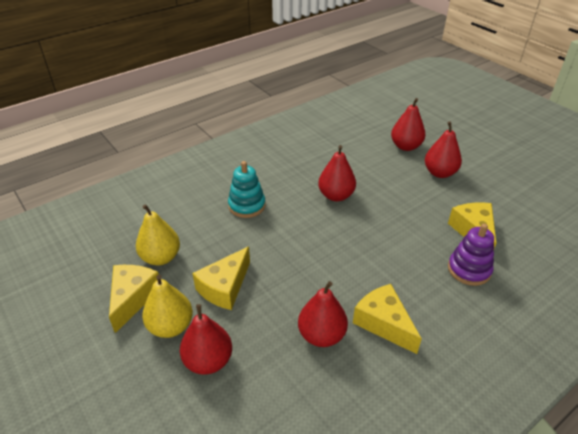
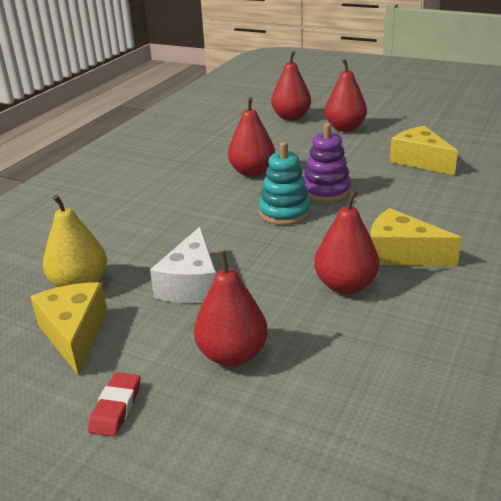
camera: 25 degrees left, 10 degrees down
yellow pear [142,275,193,338] -> none
yellow cheese [192,246,250,310] -> white cheese [150,227,217,303]
turquoise stacking toy [228,161,266,218] -> turquoise stacking toy moved to [259,142,311,225]
purple stacking toy [448,224,494,286] -> purple stacking toy moved to [304,123,351,202]
none -> red eraser [88,372,141,437]

